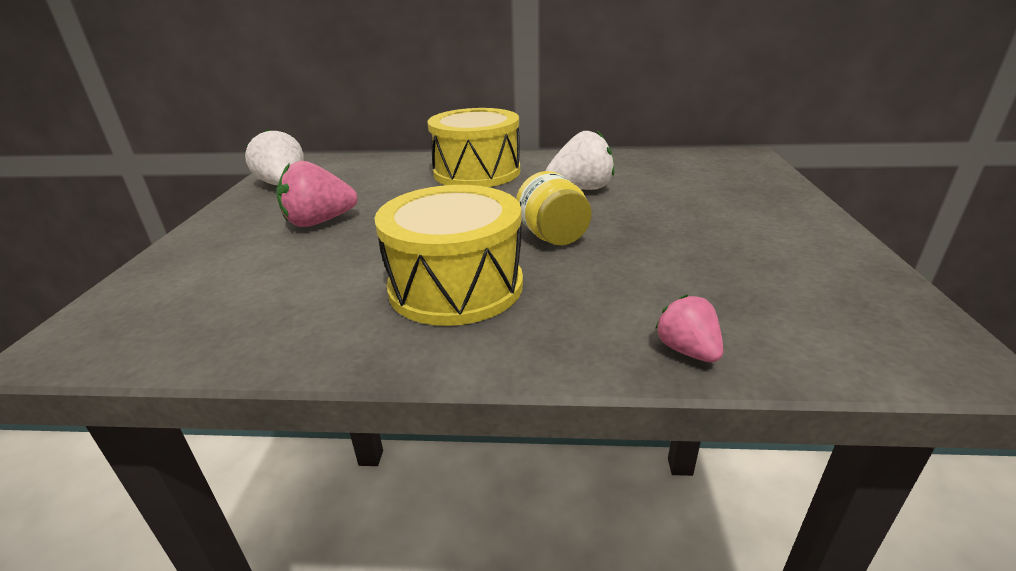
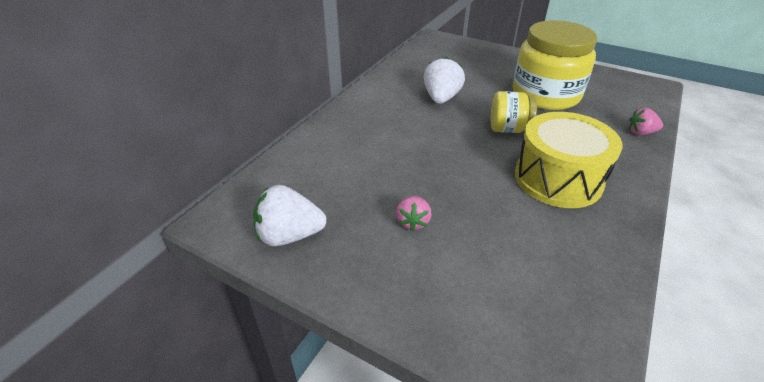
camera: 65 degrees left, 10 degrees up
pink strawberry [276,161,358,227] -> pink strawberry [396,196,431,231], size x0.60
yellow drum [427,108,520,187] -> none
none -> yellow jar [513,20,597,110]

